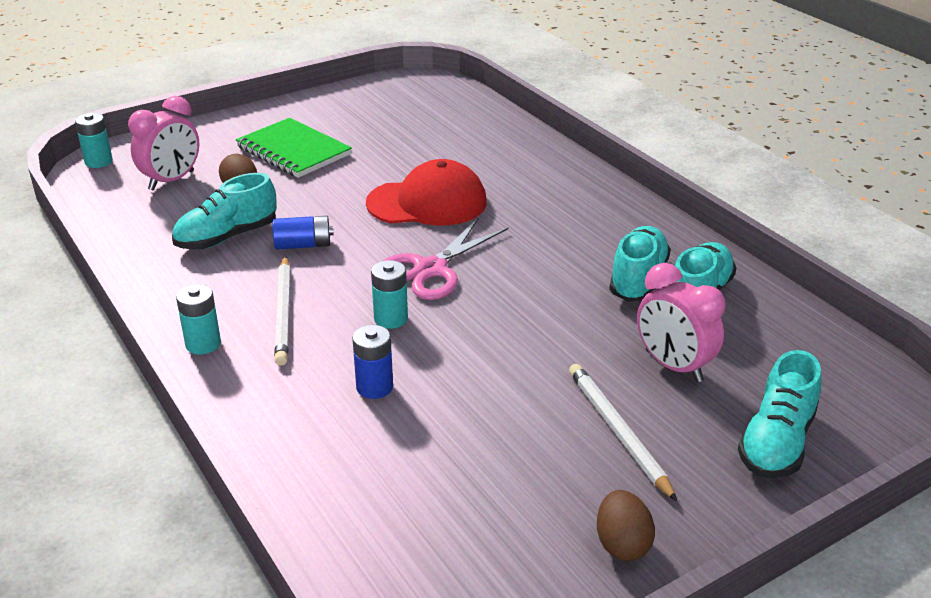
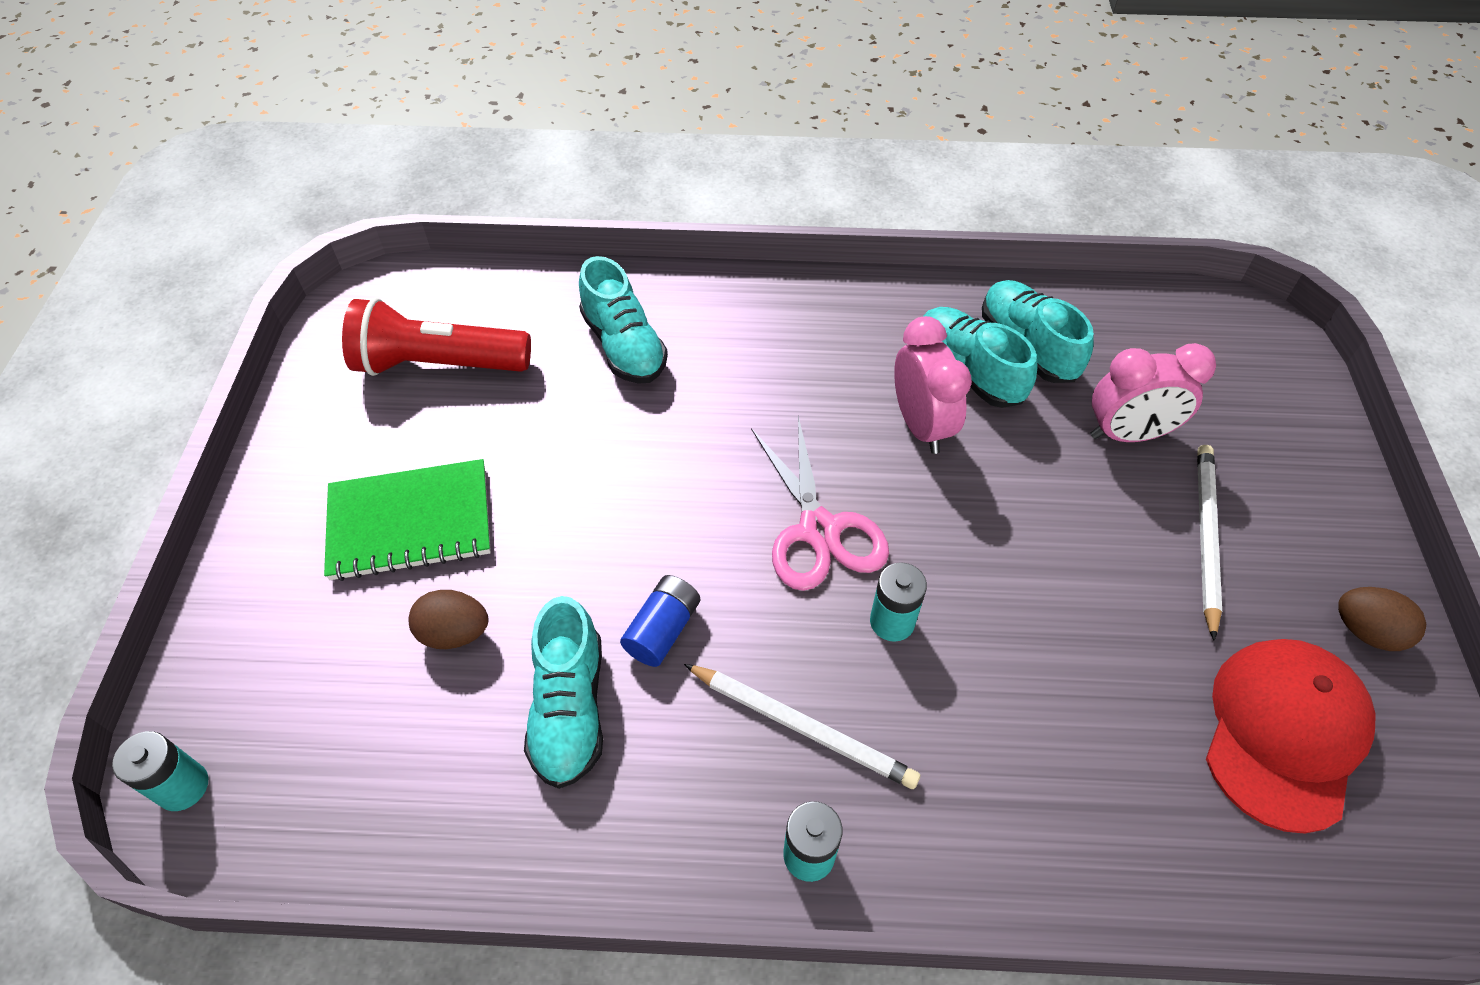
camera: 55 degrees left, 20 degrees up
pink clock [128,96,199,191] -> pink clock moved to [894,316,972,454]
blue battery [352,325,393,399] -> none
red cap [366,159,487,226] -> red cap moved to [1206,639,1376,834]
white pencil [569,364,677,501] -> white pencil turned 90 degrees clockwise [1197,445,1222,641]
turquoise shoe [738,350,822,478] -> turquoise shoe moved to [579,256,668,384]
none -> red flashlight [342,298,531,376]

